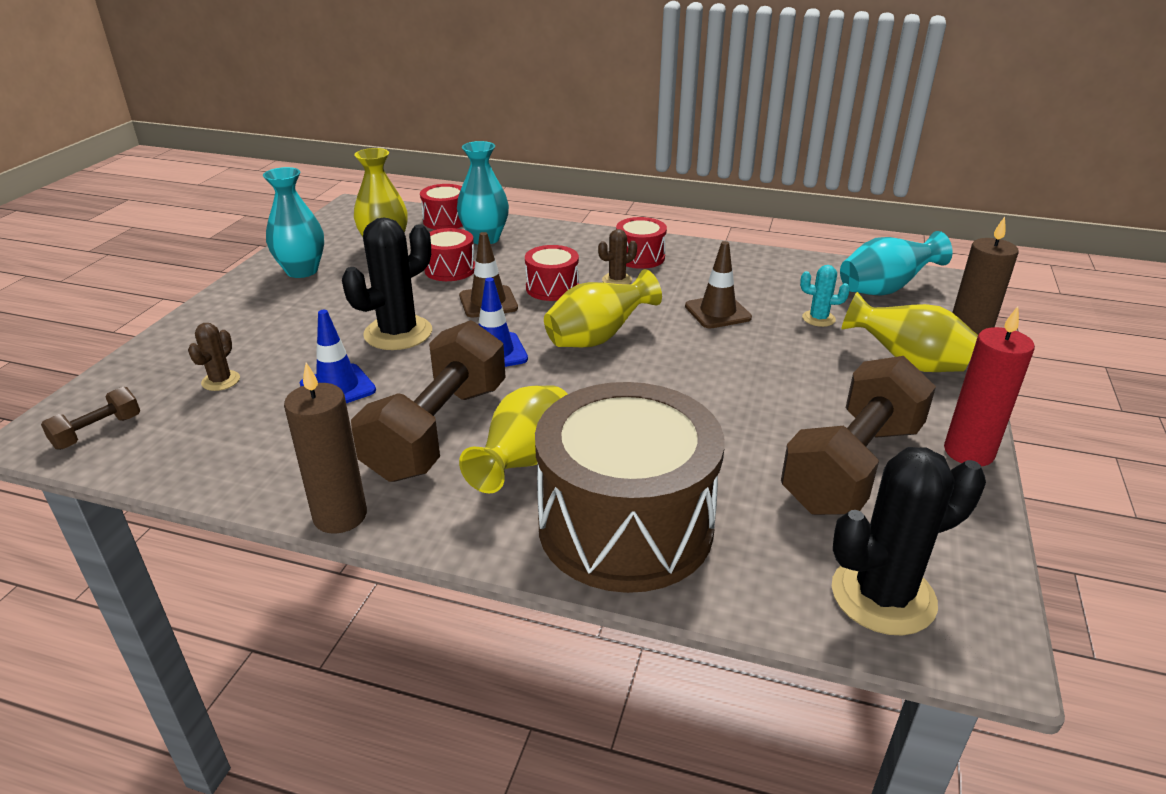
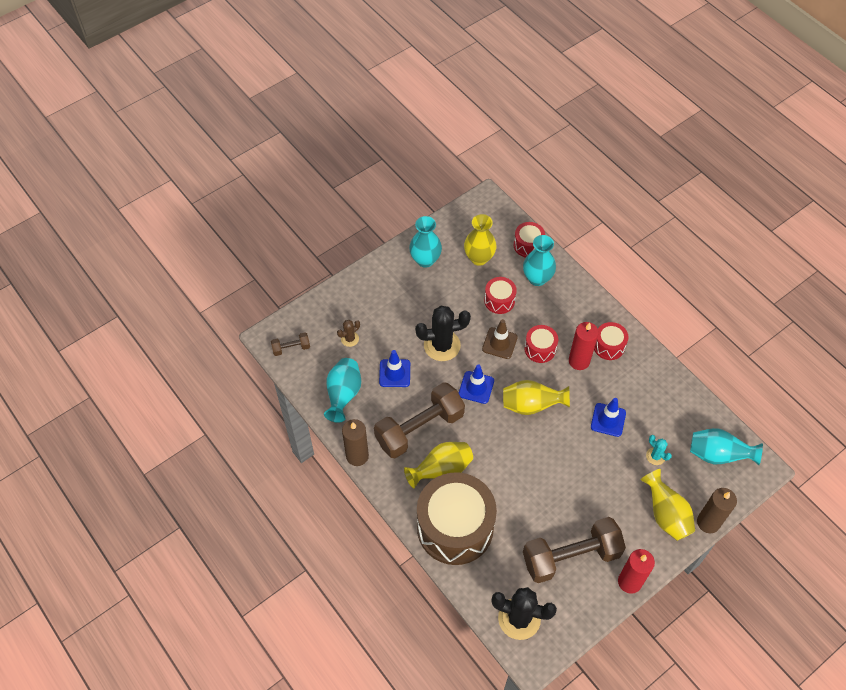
camera: 35 degrees right, 25 degrees up
brown cactus [598,229,637,285] -> red candle [569,322,599,370]
brown traffic cone [685,241,752,328] -> blue traffic cone [591,398,626,437]
none -> turquoise vase [324,358,361,423]

